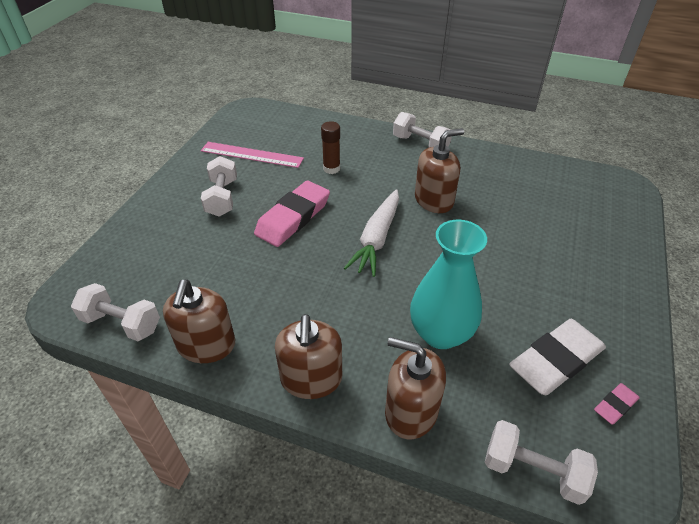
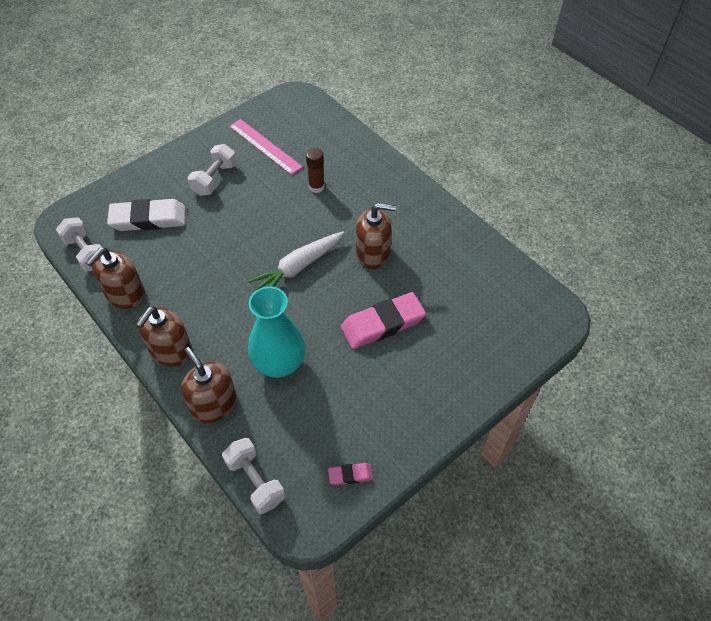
camera: 30 degrees right, 10 degrees up
pink eraser [254,181,330,247] -> pink eraser moved to [341,292,426,349]
white dumbbell [393,112,452,148] -> none
white eraser [509,319,606,395] -> white eraser moved to [107,199,186,231]

